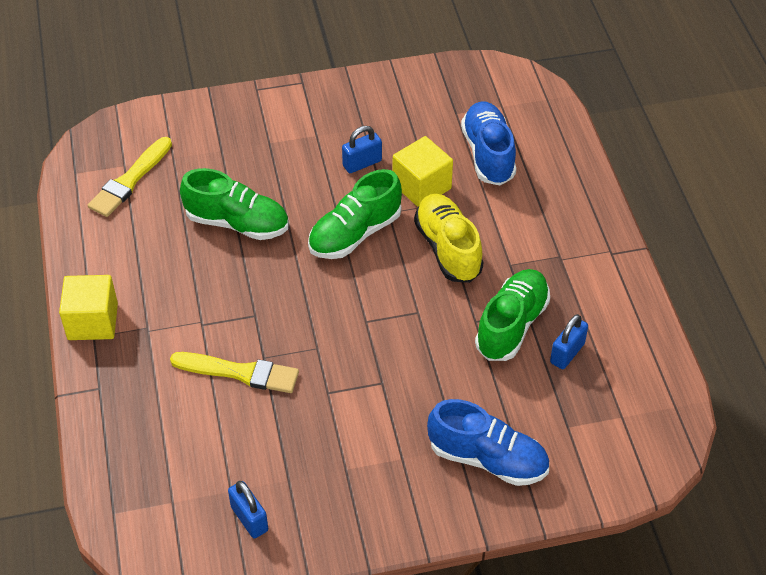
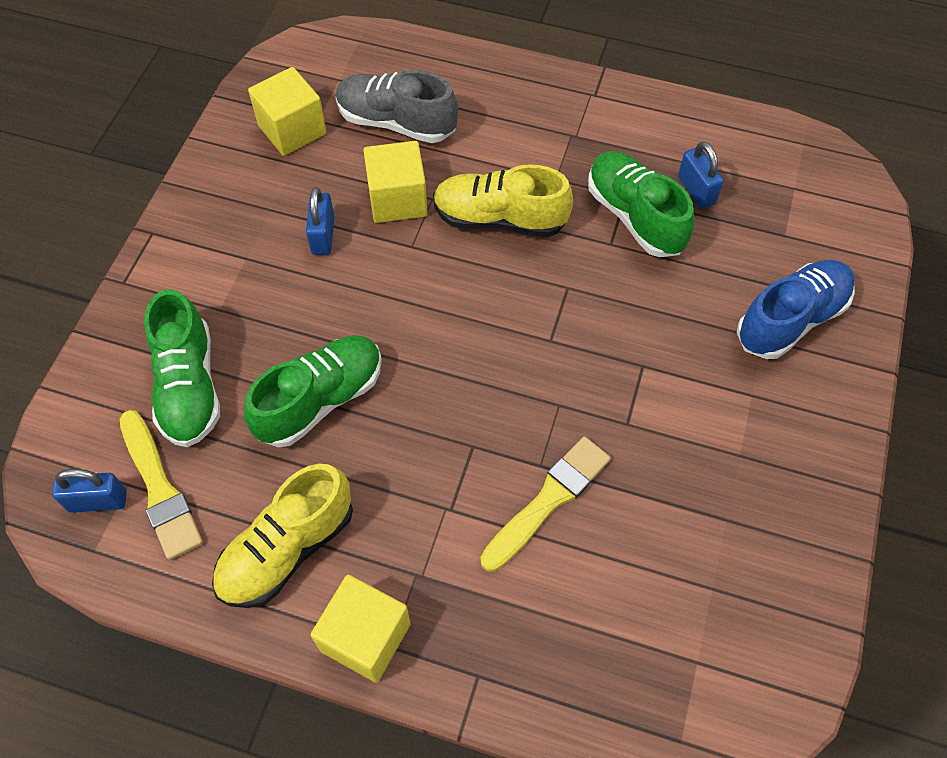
camera: 60 degrees left, 10 degrees up
blue padlock [228,481,268,538] -> blue padlock moved to [52,469,126,513]
green shoe [308,169,402,259] -> green shoe moved to [144,289,220,447]
blue shoe [461,101,516,185] -> grey shoe [335,70,458,143]
none -> yellow shoe [212,464,353,608]
none -> yellow cube [248,67,326,156]

